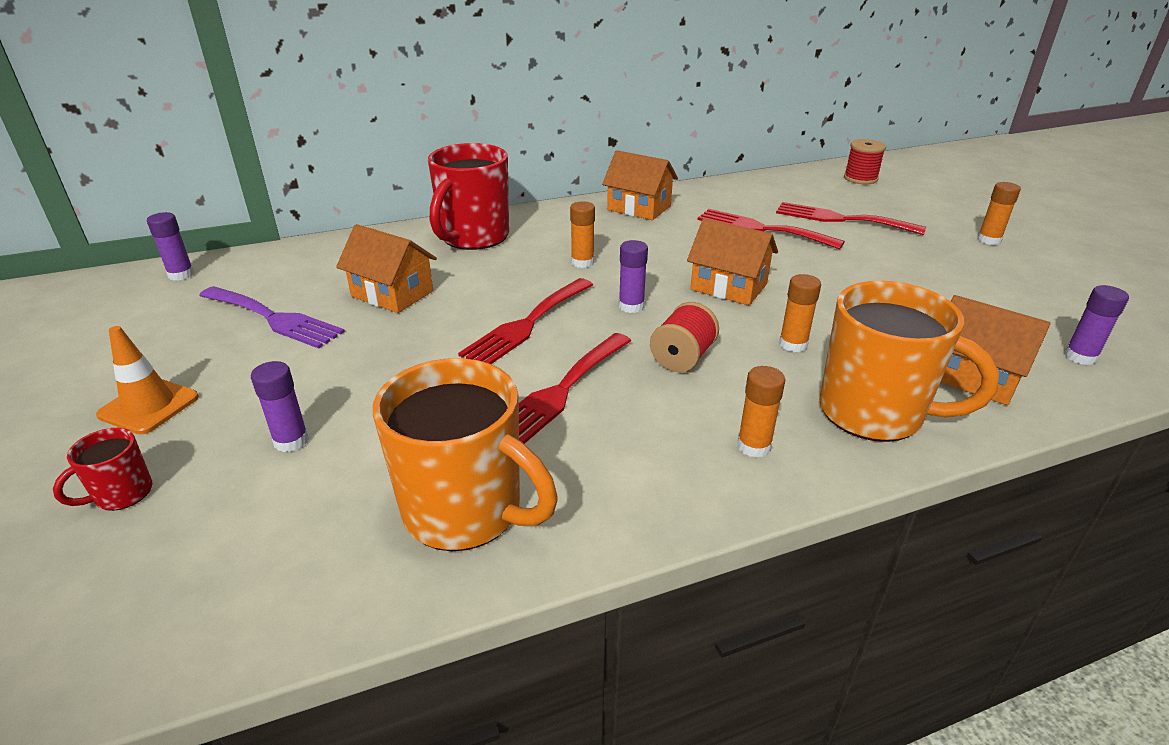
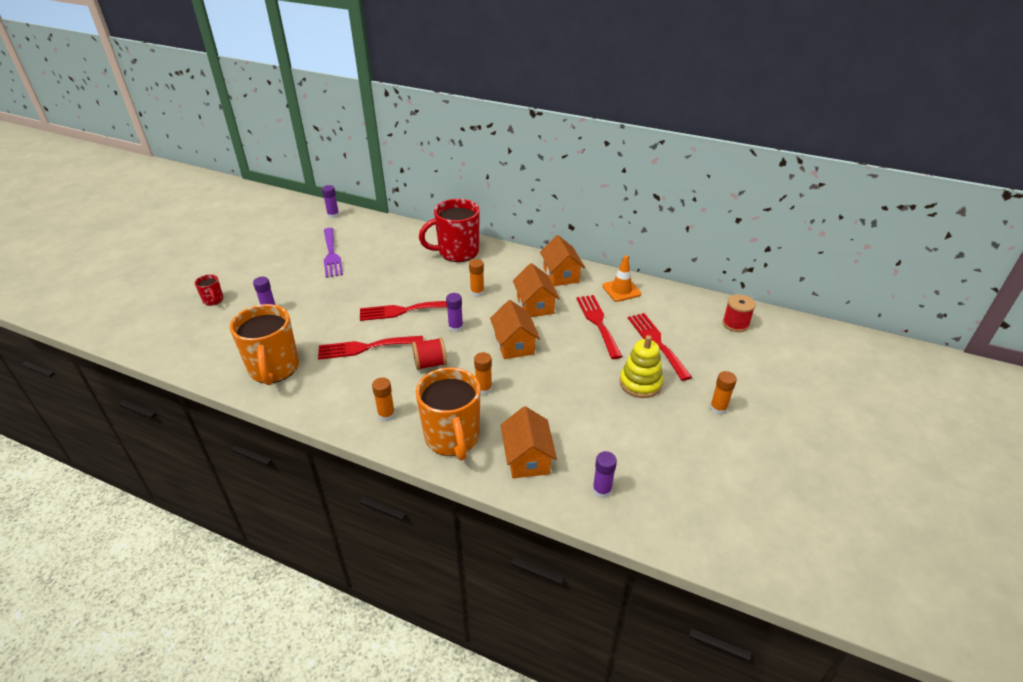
camera: 45 degrees right, 5 degrees up
red mug [53,428,152,511] -> red mug turned 120 degrees counterclockwise [195,274,224,306]
orange traffic cone [96,326,199,434] -> orange traffic cone moved to [602,255,641,302]
orange house [336,224,437,313] -> orange house moved to [513,263,560,317]
none -> yellow stacking toy [620,335,663,398]

